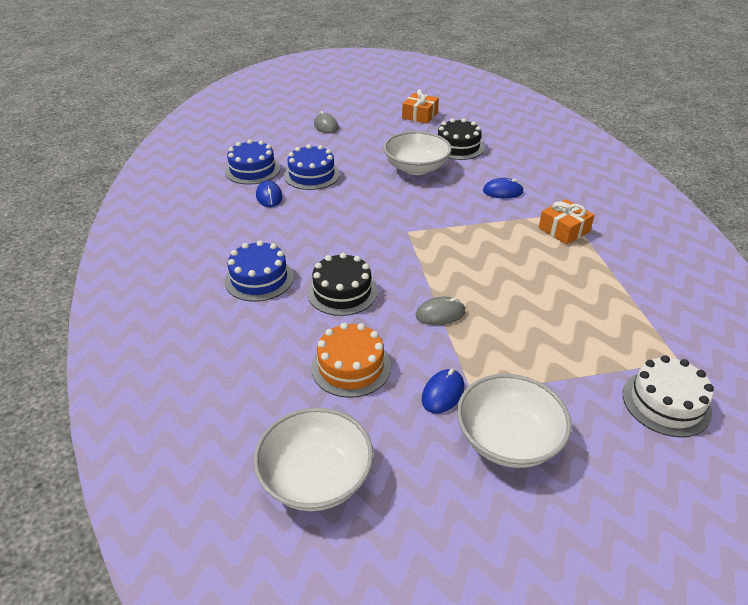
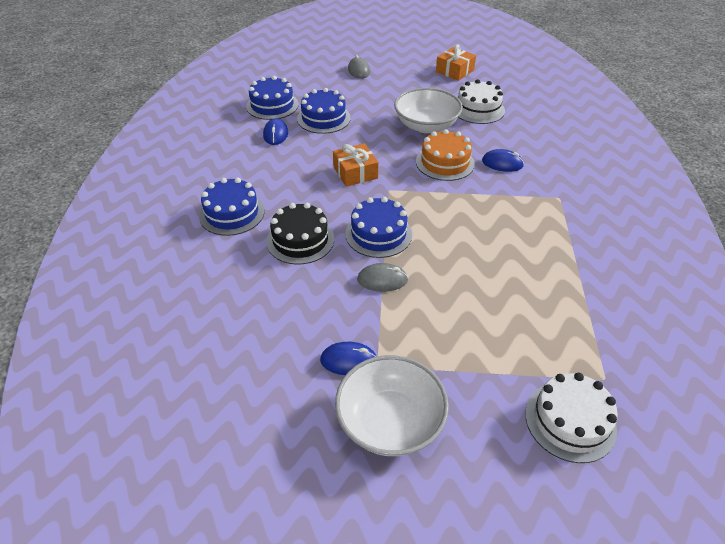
camera: 15 degrees right, 5 degrees up
white bowl [253,408,373,511] -> none
orange cake [311,323,391,398] -> orange cake moved to [416,129,475,181]
blue mouse [422,368,464,414] -> blue mouse turned 45 degrees clockwise [320,342,377,375]
black cake [438,118,484,160] -> white cake [458,79,505,124]
orange gift [539,199,595,245] -> orange gift moved to [333,143,379,187]
none -> blue cake [345,197,412,258]

